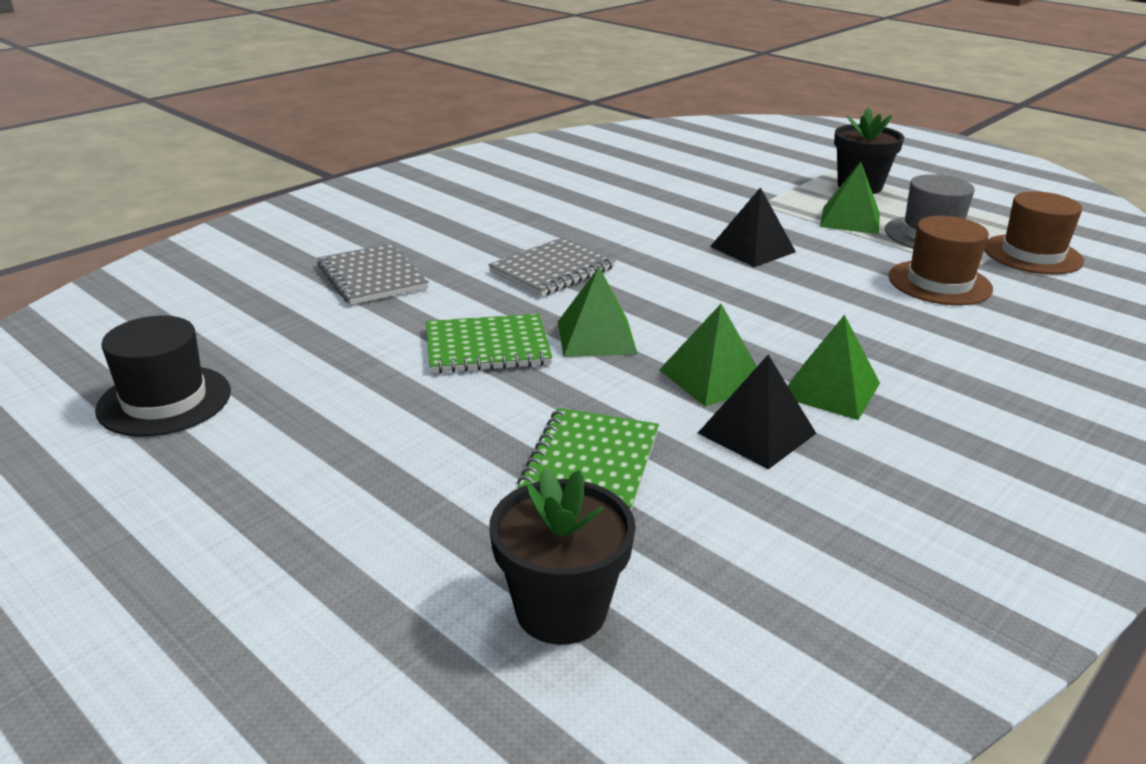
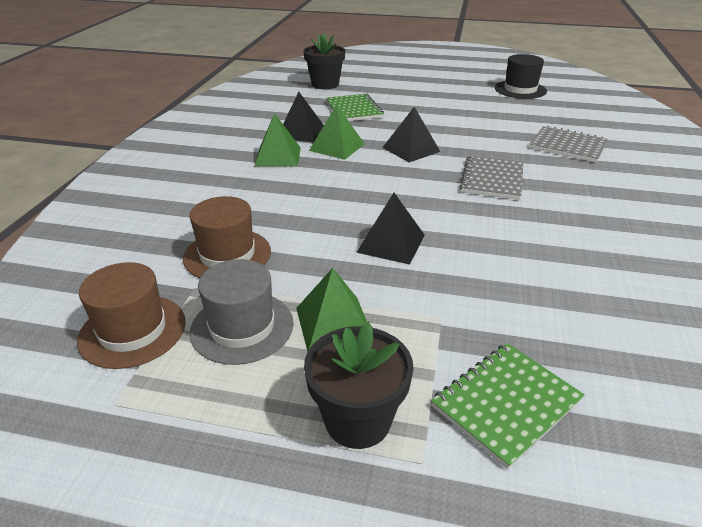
camera: 150 degrees right, 5 degrees up
green notebook [426,314,552,373] -> green notebook moved to [431,343,585,469]
green pyramid [558,267,638,357] -> black pyramid [382,107,440,162]

